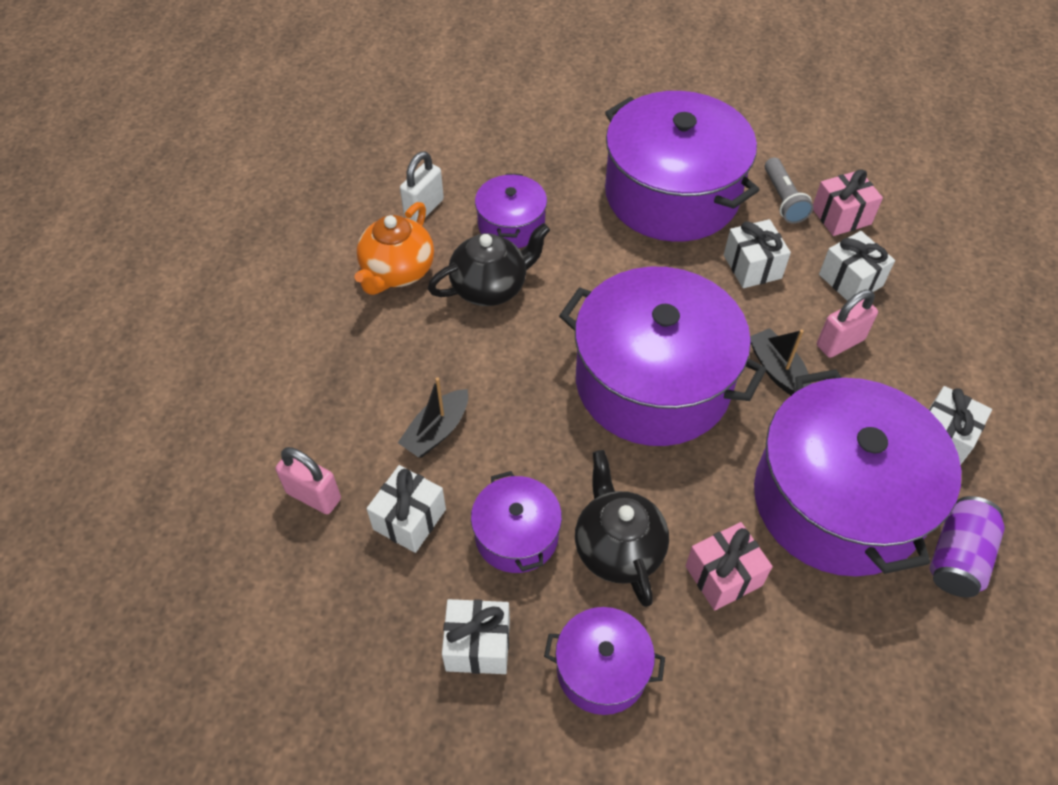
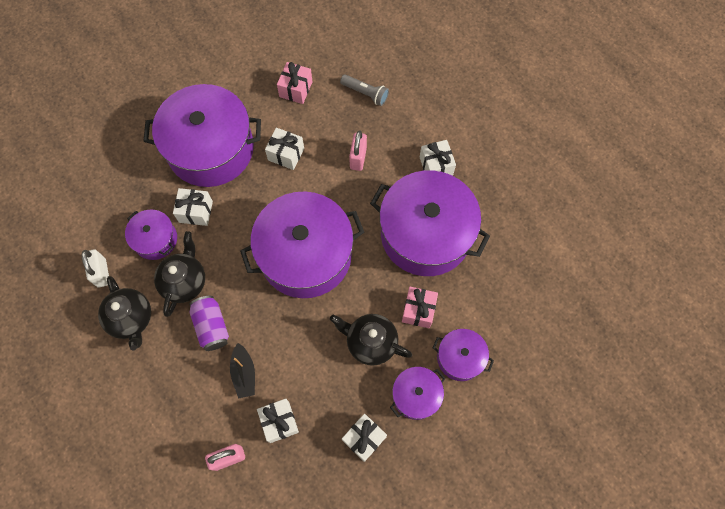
camera: 50 degrees left, 15 degrees up
orange teapot [354,202,434,295] -> black teapot [98,276,151,350]
purple pot [471,471,562,573] -> purple pot moved to [433,329,494,381]
black boat [750,328,811,395] -> none
grey flashlight [765,157,813,224] -> grey flashlight moved to [340,74,389,106]
white gift [819,231,895,301] -> white gift moved to [173,188,213,226]
purple can [930,496,1005,597] -> purple can moved to [190,296,229,351]

